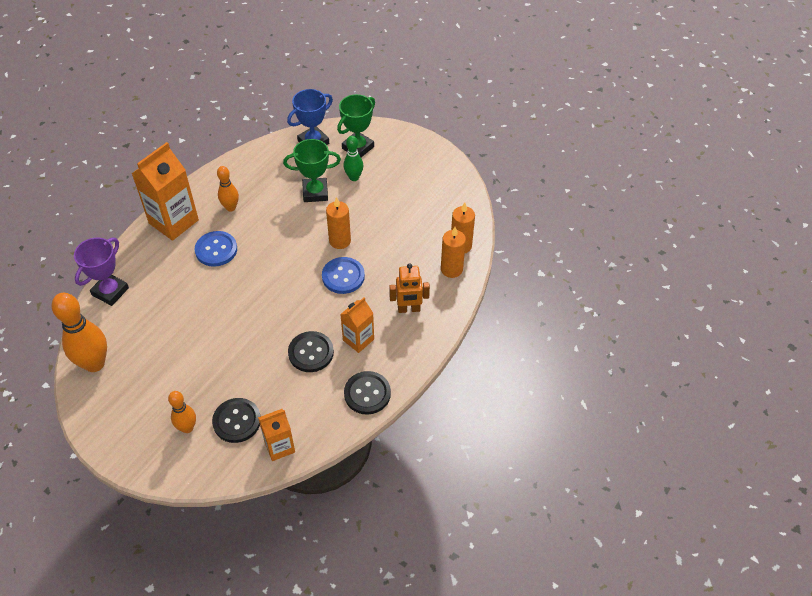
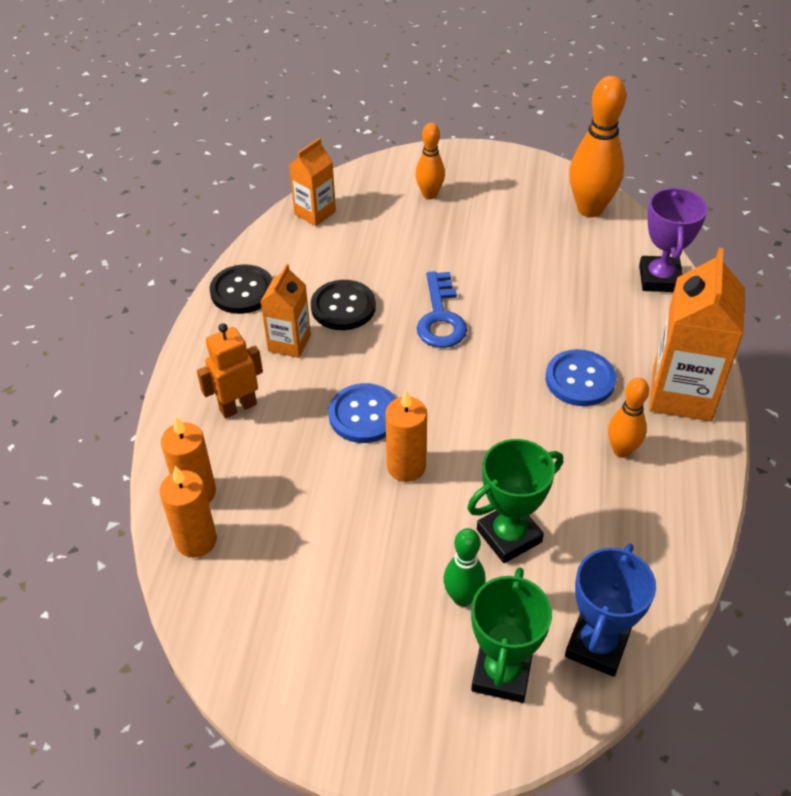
camera: 155 degrees right, 5 degrees down
black button [212,398,261,443] -> none
none -> blue key [417,271,467,348]

